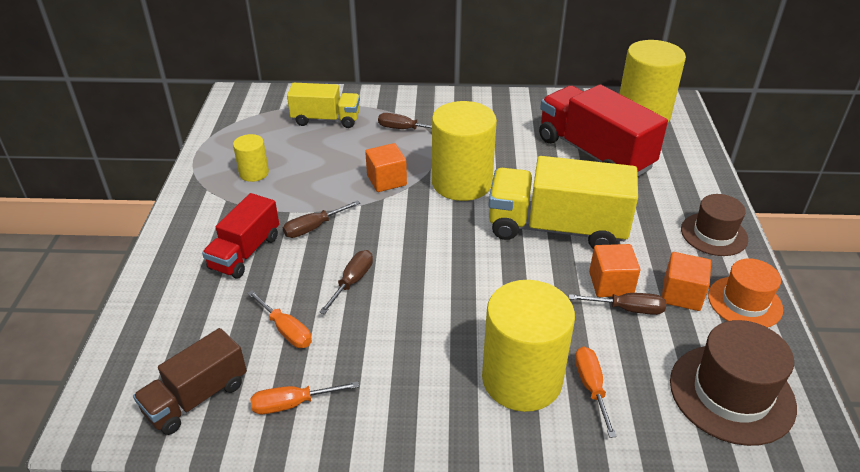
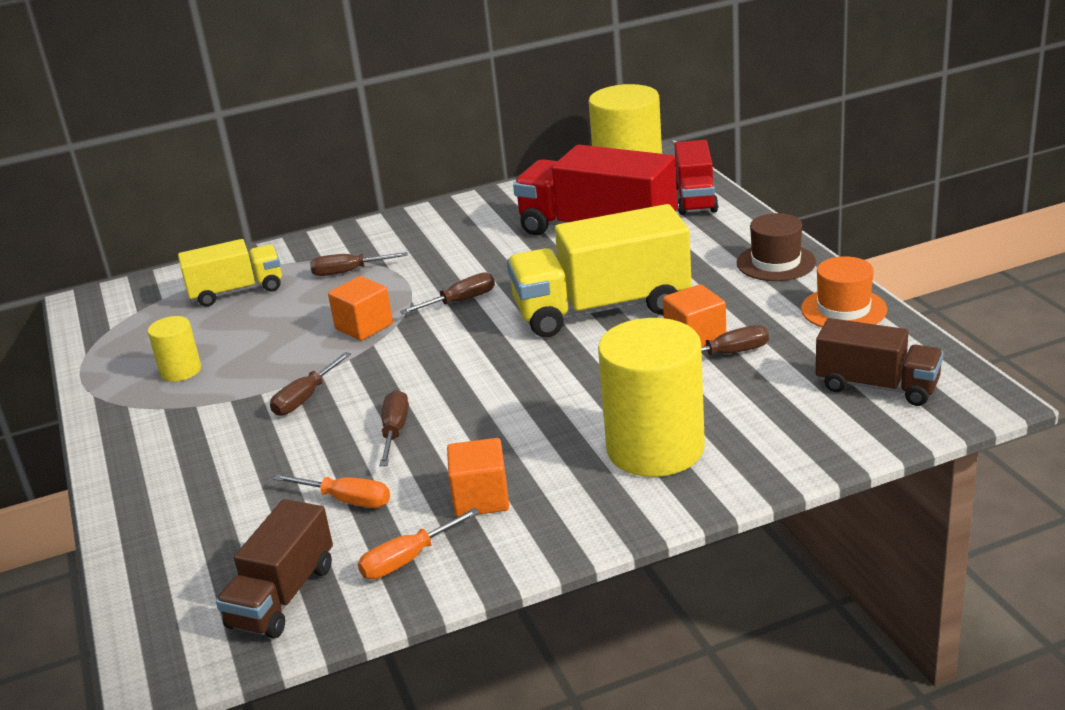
camera: 20 degrees left, 10 degrees down
red truck [202,193,279,279] -> red truck moved to [674,140,718,215]
yellow cylinder [432,101,497,201] -> brown screwdriver [400,273,495,314]
orange screwdriver [575,347,617,438] -> none
orange cube [662,252,711,311] -> orange cube moved to [447,438,509,517]
brown hat [670,320,797,446] -> brown truck [816,318,943,406]

